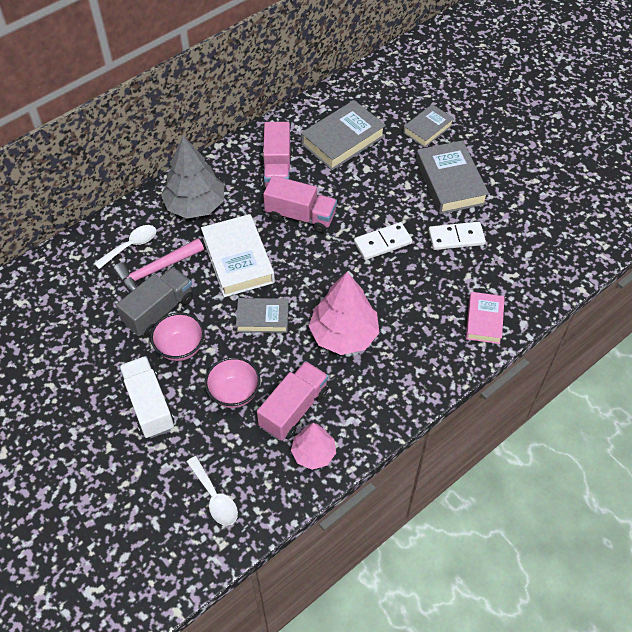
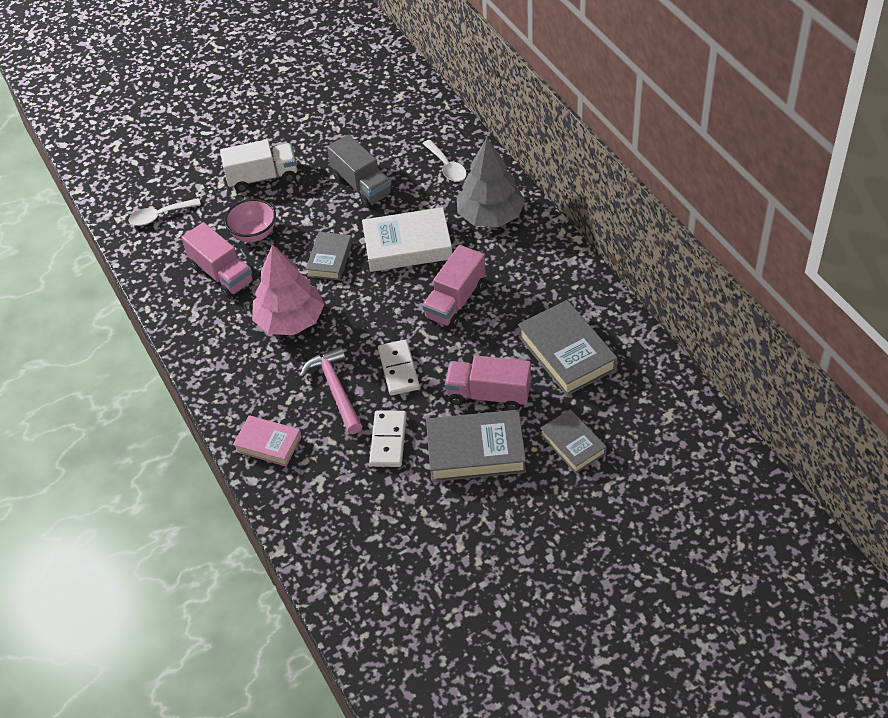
camera: 105 degrees right, 5 degrees down
pink hammer [113,238,204,292] -> pink hammer moved to [299,346,363,434]
pink bowl [150,312,205,361] -> none
pink truck [262,122,293,190] -> pink truck moved to [445,356,531,410]
pink tree [291,423,336,470] -> none

